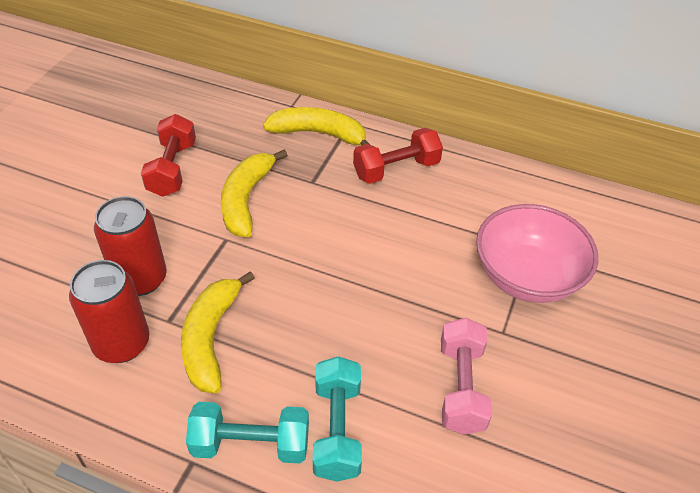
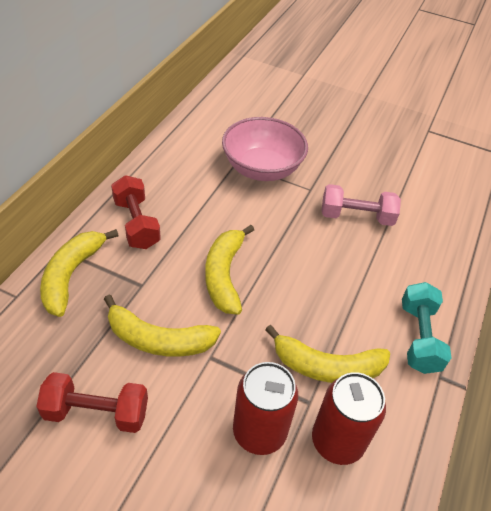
camera: 90 degrees left, 0 degrees up
turquoise dumbbell [313,356,362,482] -> none
none -> yellow banana [205,225,254,315]

